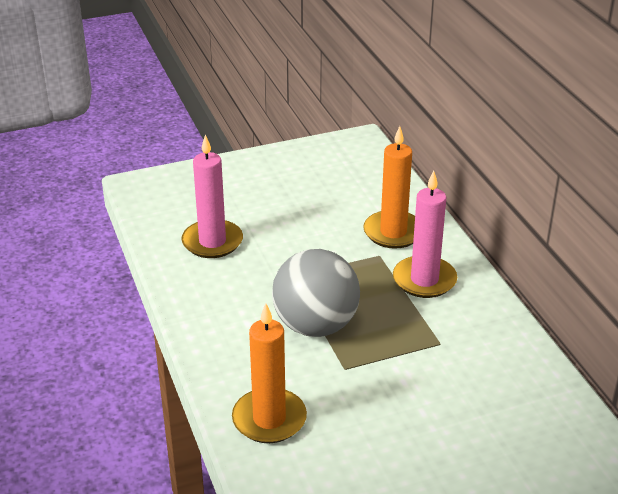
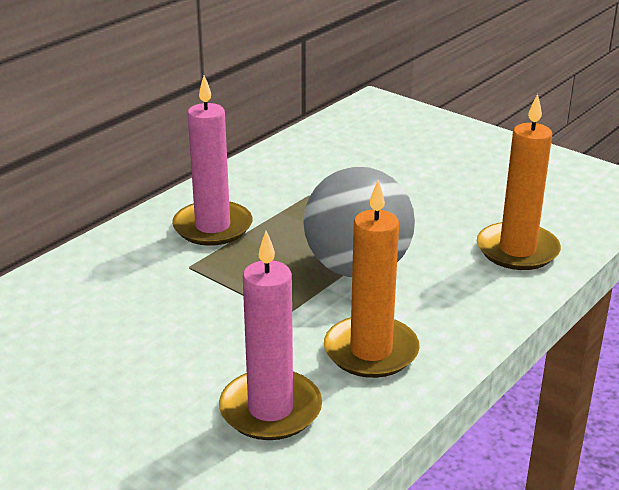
camera: 120 degrees left, 5 degrees down
orange candle [363,126,415,249] -> orange candle moved to [324,180,420,378]

